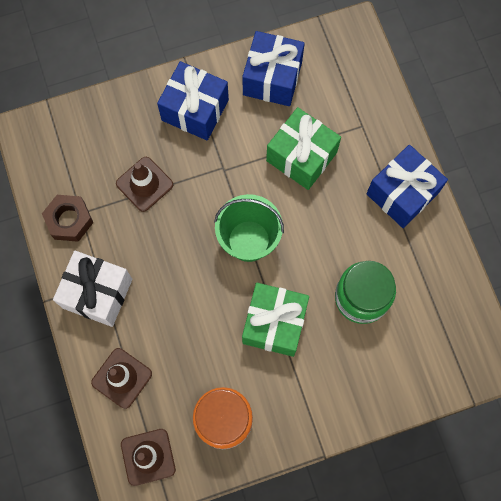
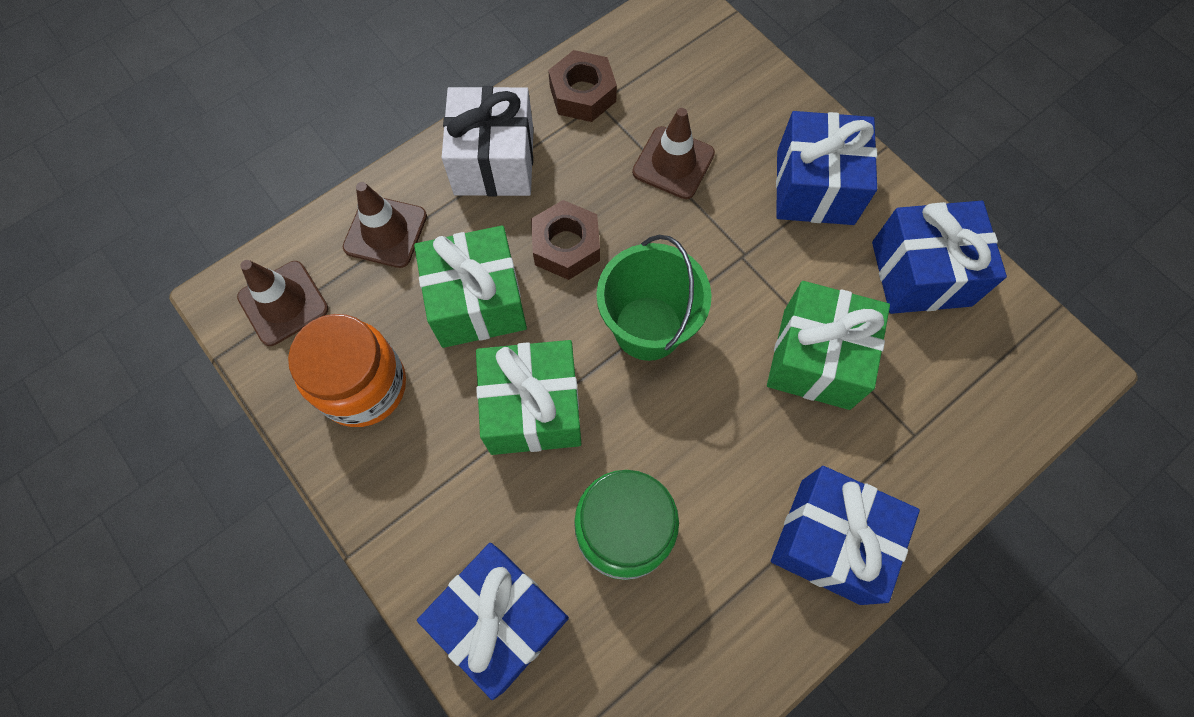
camera: 70 degrees right, 5 degrees down
none -> green gift [414,226,527,348]
none -> blue gift [417,543,569,700]
none -> brown nut [531,200,600,280]

